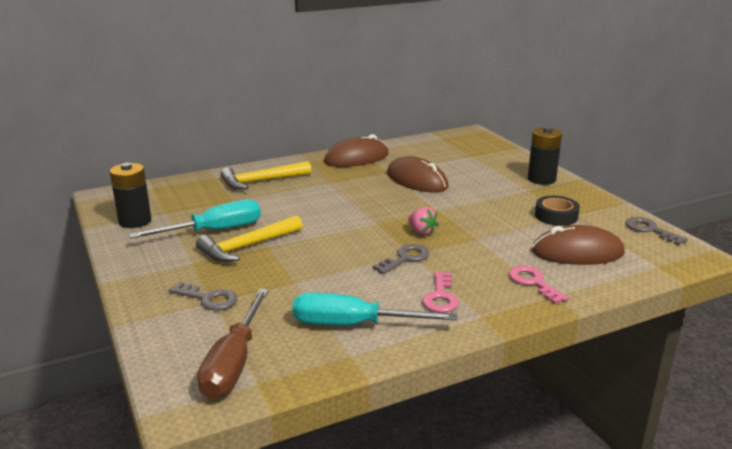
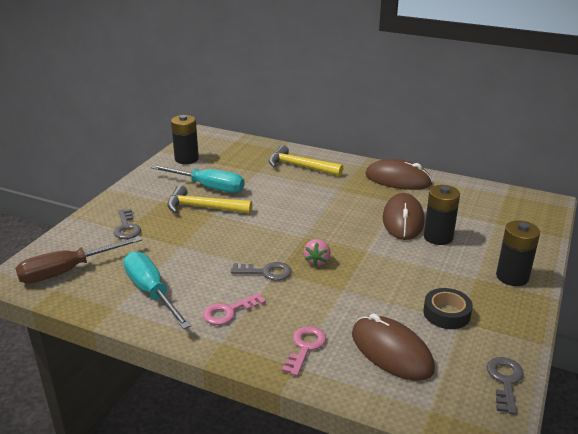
camera: 50 degrees right, 5 degrees up
none -> black battery [424,185,460,245]

